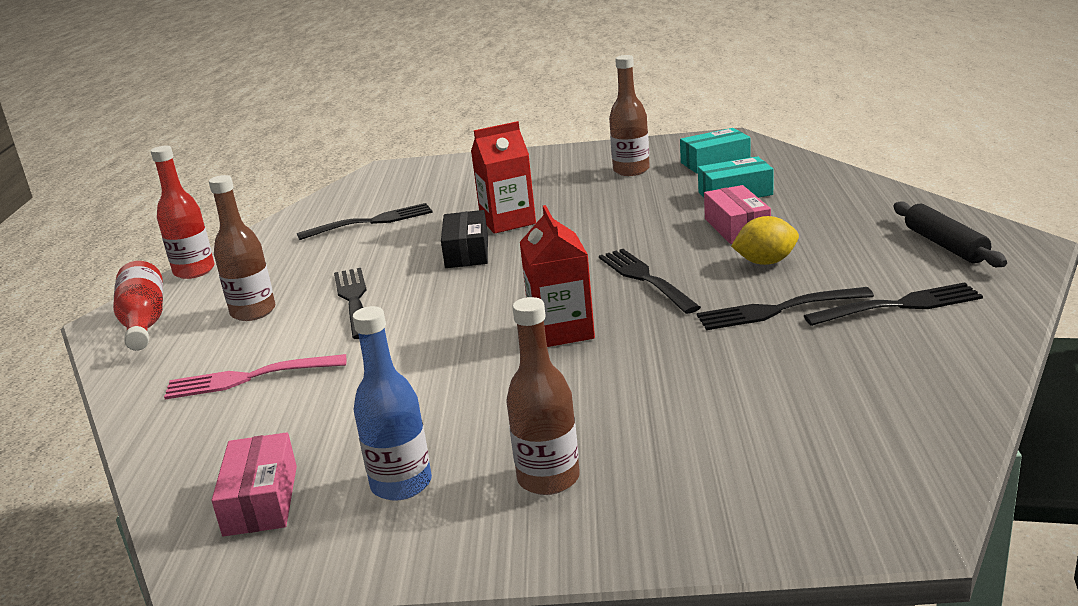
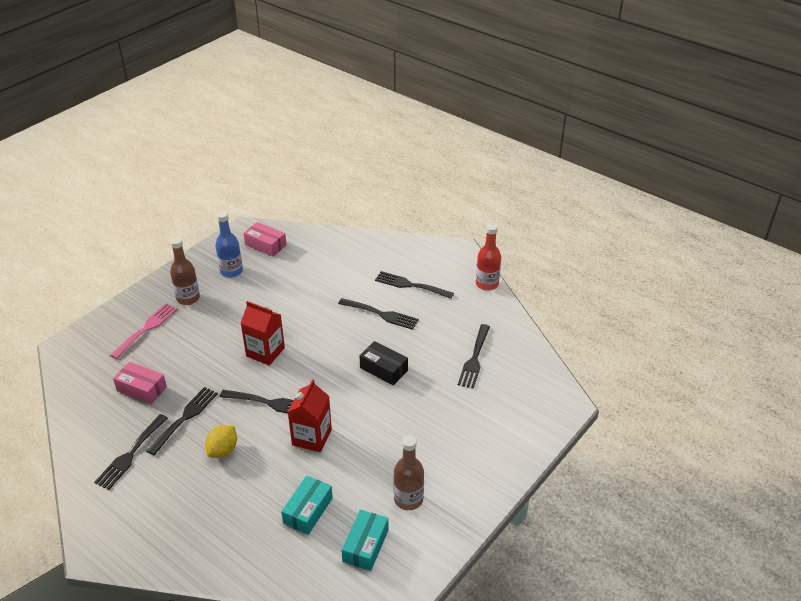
camera: 125 degrees right, 15 degrees up
red bottle [113,261,163,351] -> none
pink fork [164,354,346,399] -> pink fork moved to [110,303,178,359]
brown bottle [209,175,275,321] -> black fork [375,271,454,299]
red carton [471,121,536,234] -> red carton moved to [288,379,332,452]
pink box [704,185,771,244] -> pink box moved to [113,362,167,404]
black rolling pin [893,202,1007,267] -> none

